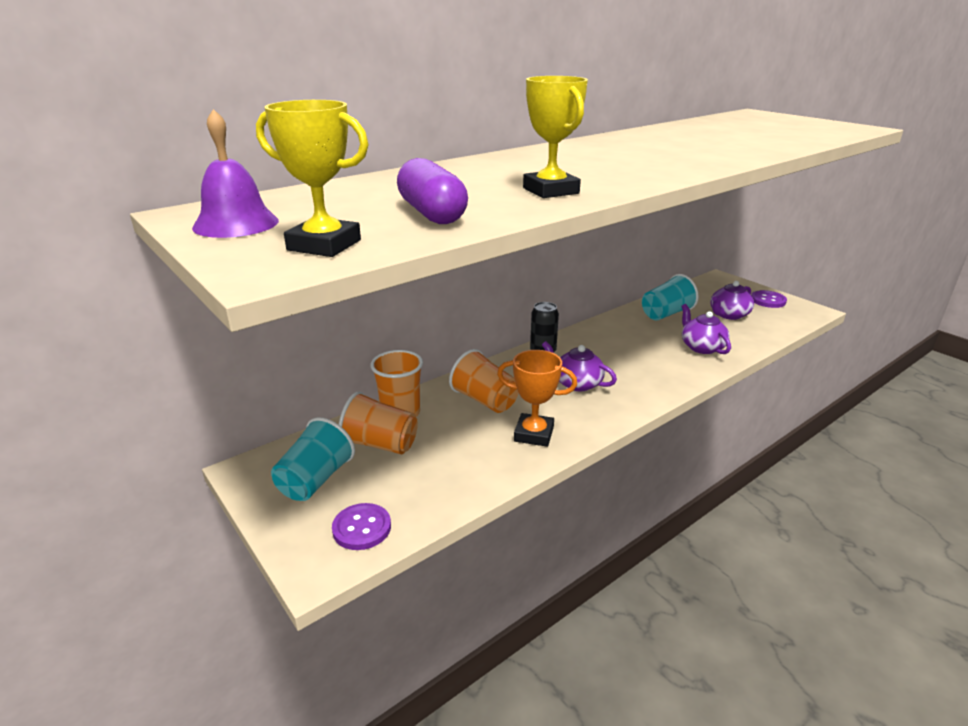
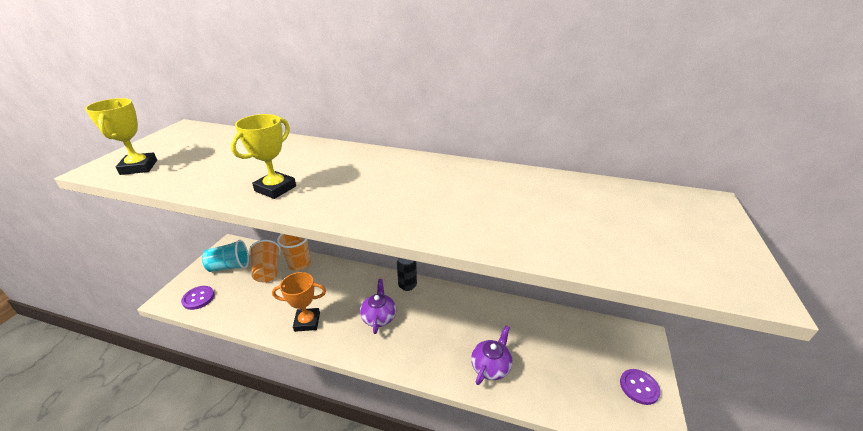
camera: 55 degrees right, 5 degrees up
purple bell [192,109,279,238] -> none
purple capsule [397,158,468,224] -> none
orange cup [449,349,519,413] -> none
orange trophy [497,350,577,447] -> orange trophy turned 75 degrees counterclockwise [272,272,326,332]
turquoise cup [642,274,699,320] -> none
purple teapot [710,281,754,320] -> none

